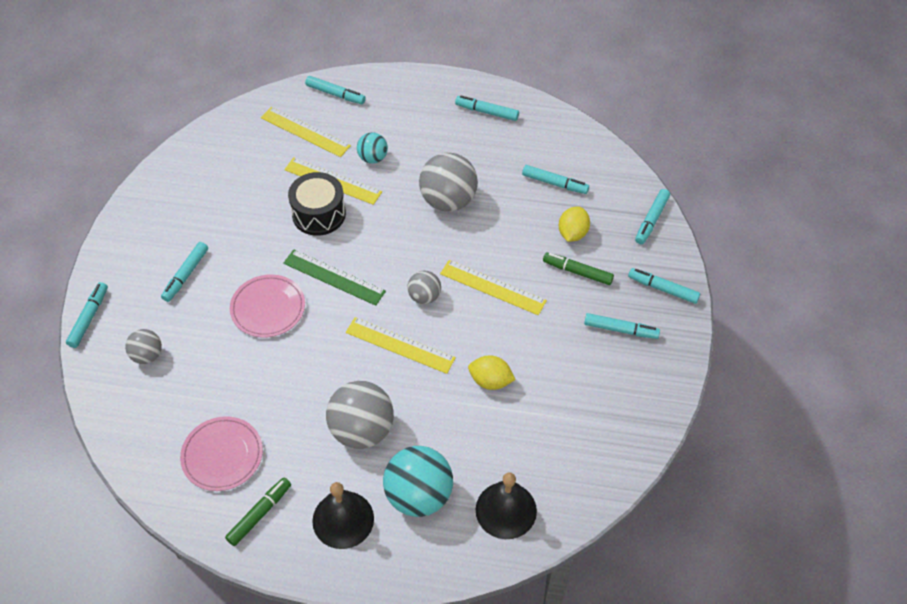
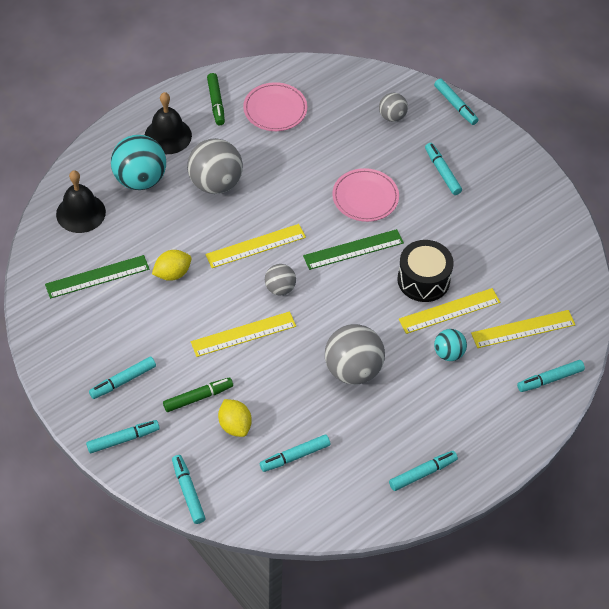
camera: 130 degrees right, 0 degrees up
none -> green ruler [45,255,149,299]

